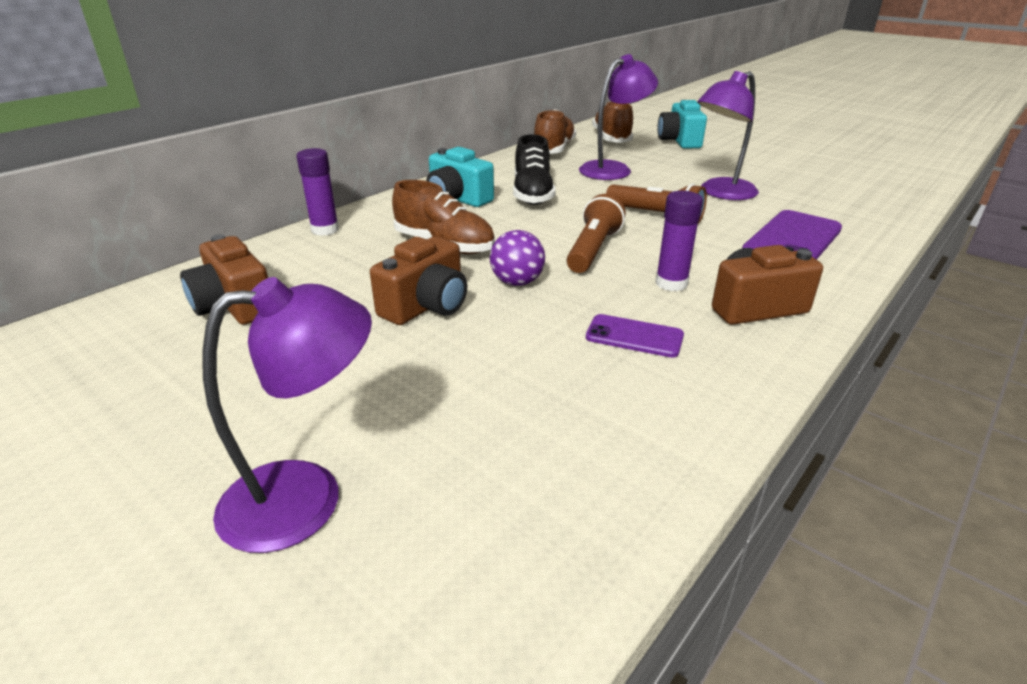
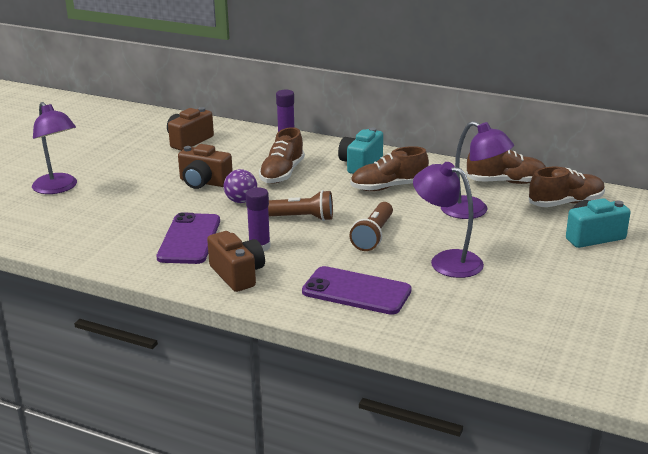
camera: 75 degrees right, 5 degrees down
black shoe [513,134,556,205] -> brown shoe [351,146,429,191]
purple phone [586,314,684,358] -> purple phone [157,212,220,264], size x1.74

